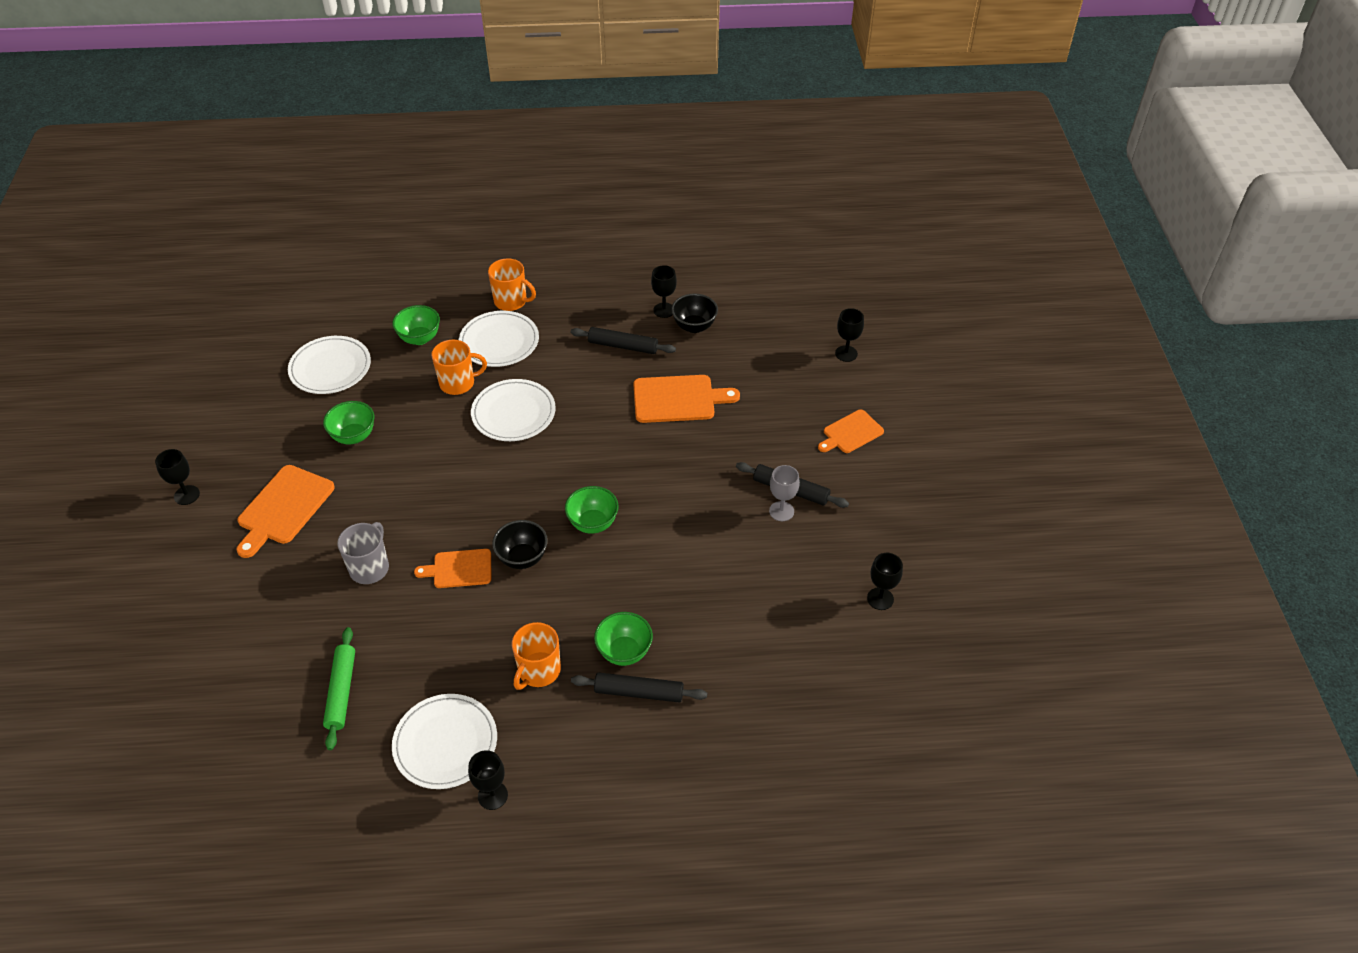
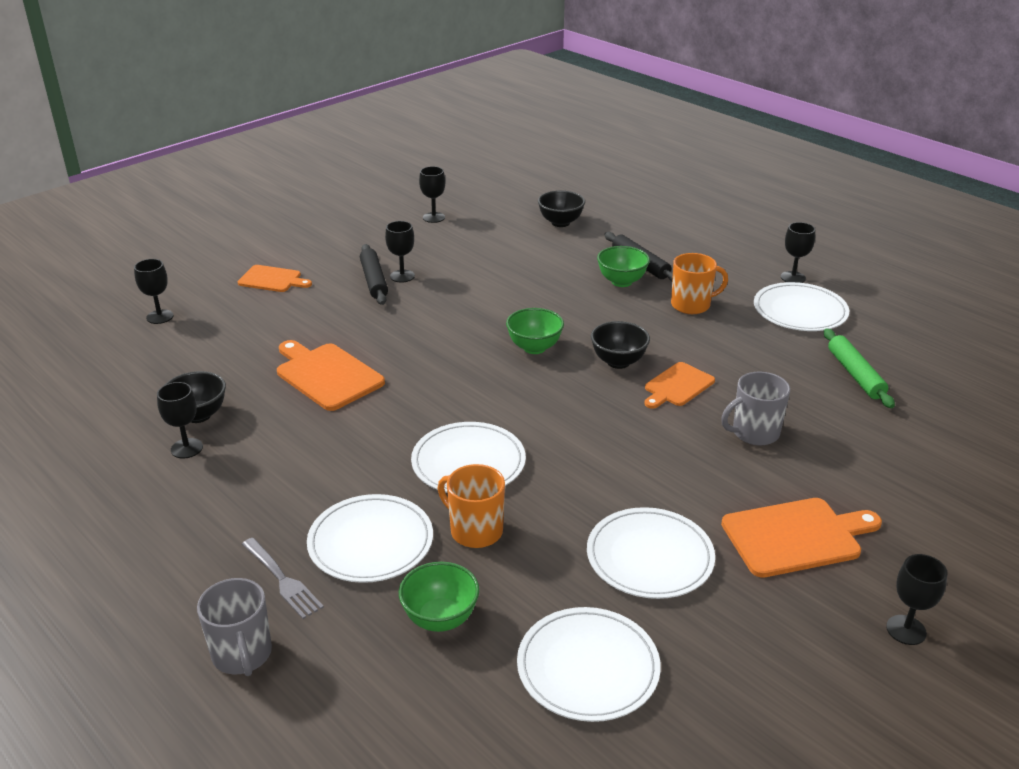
camera: 130 degrees left, 15 degrees down
green bowl [323,401,374,444] -> white plate [587,507,715,599]
green rolling pin [323,627,355,750] -> green rolling pin turned 60 degrees counterclockwise [824,329,895,408]
orange cutting board [414,549,491,588] -> orange cutting board turned 90 degrees clockwise [644,362,715,409]
orange mug [488,258,536,311] -> grey fork [242,538,324,619]
black rolling pin [571,327,676,354] -> none
grey goblet [769,465,800,521] -> black goblet [385,221,415,283]
none -> grey mug [197,578,272,676]
none -> black bowl [538,190,585,227]

